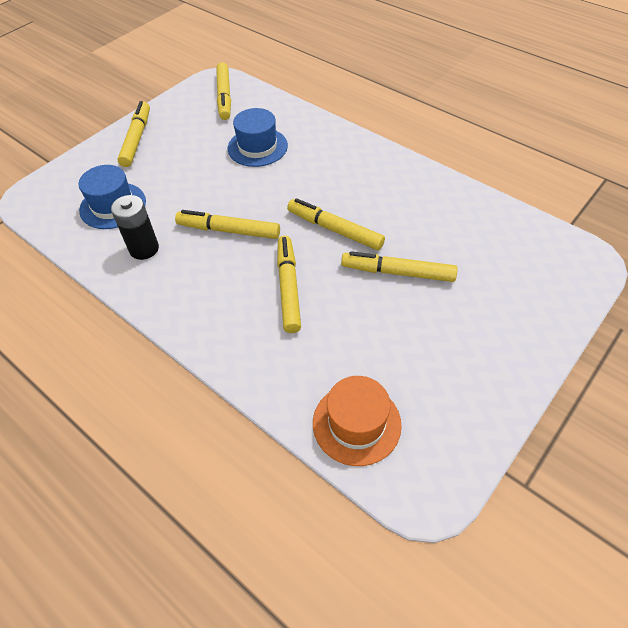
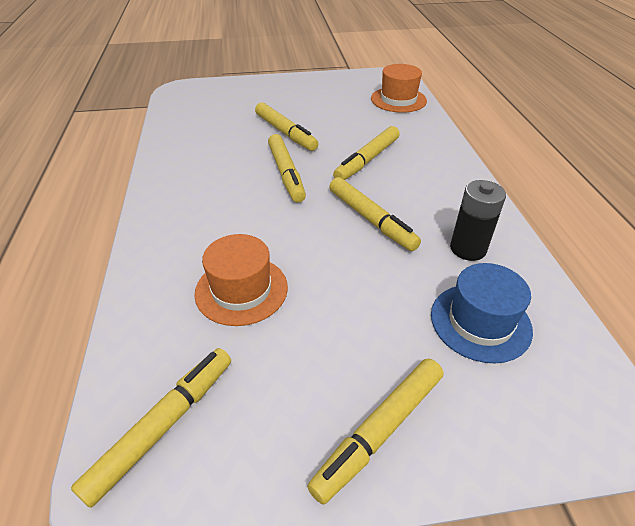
camera: 140 degrees left, 10 degrees down
blue hat [228,108,288,167] -> orange hat [194,234,288,326]

